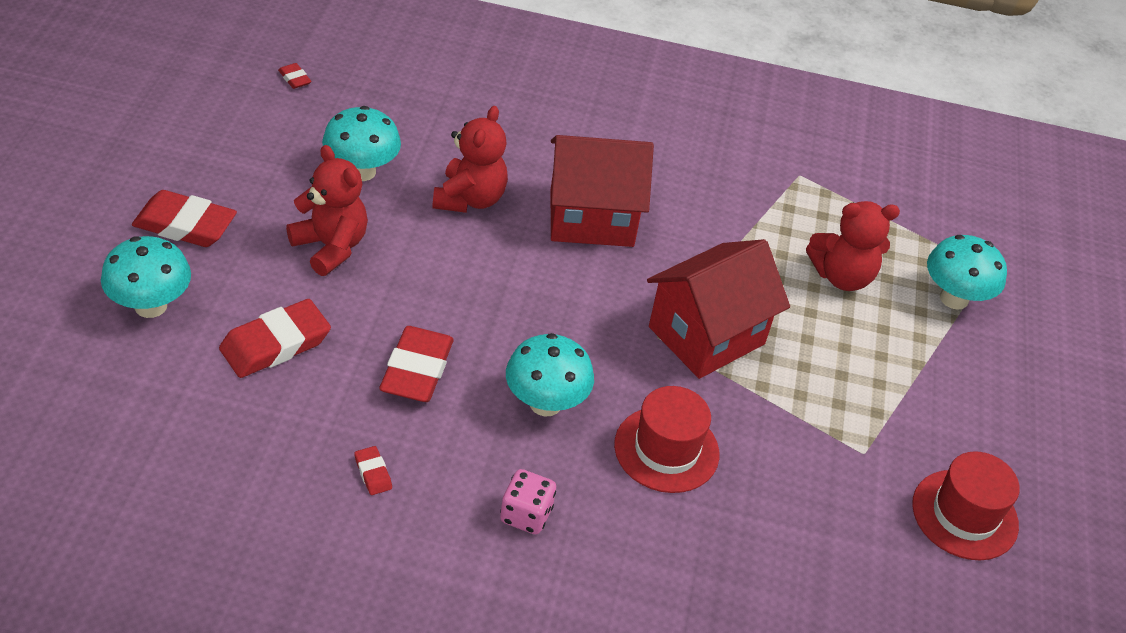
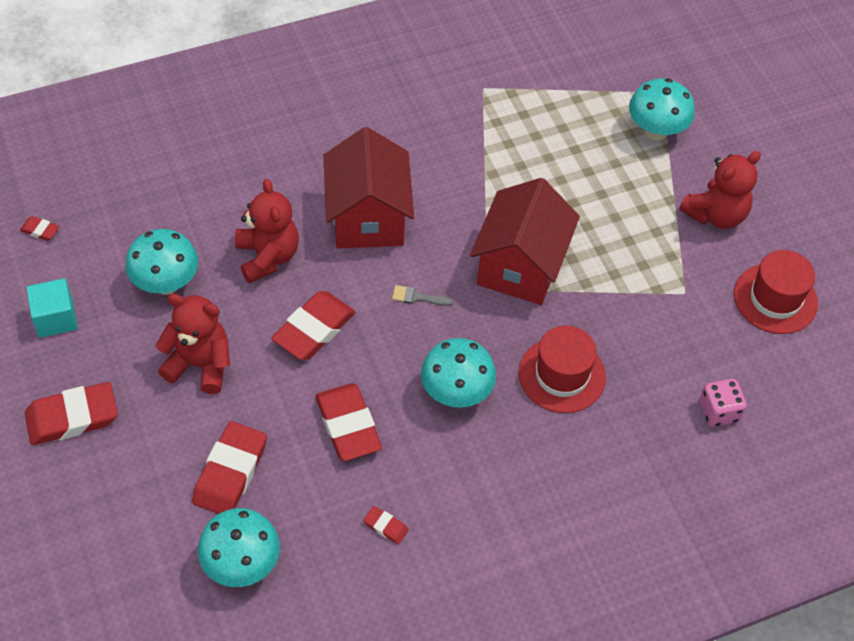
camera: 30 degrees left, 10 degrees up
turquoise mushroom [101,236,191,318] -> turquoise mushroom moved to [198,508,280,587]
pink dice [500,469,556,534] -> pink dice moved to [700,379,747,427]
red house [551,135,654,247] -> red house turned 60 degrees counterclockwise [323,127,414,249]
red teddy bear [806,201,900,291] -> red teddy bear moved to [679,151,761,229]
none -> turquoise cube [26,278,78,337]
none -> red eraser [271,291,355,360]
none -> grey brush [392,285,453,306]

